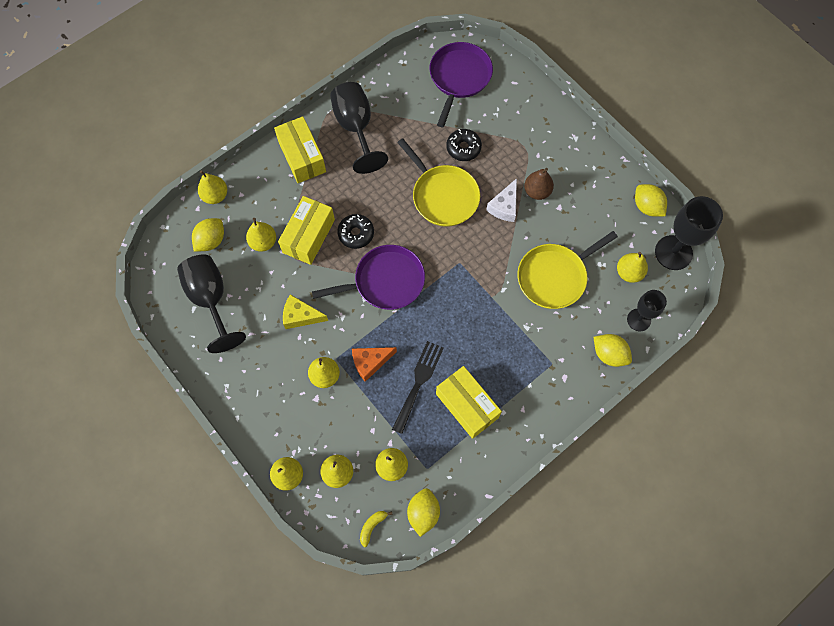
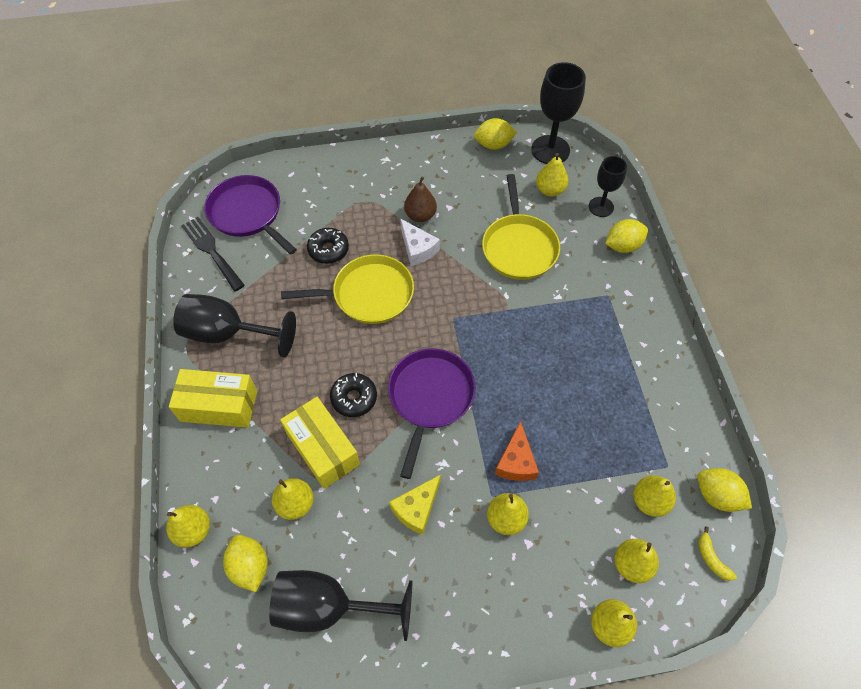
camera: 60 degrees left, 10 degrees down
black fork [392,341,444,434] -> black fork moved to [181,217,245,291]
yellow box [436,366,502,439] -> none

